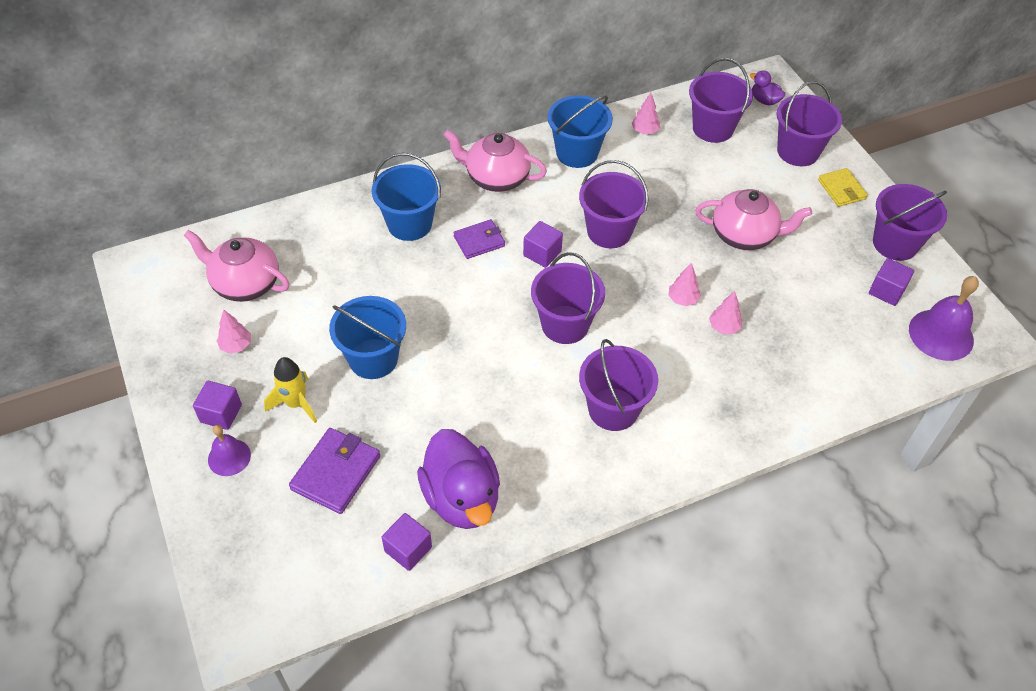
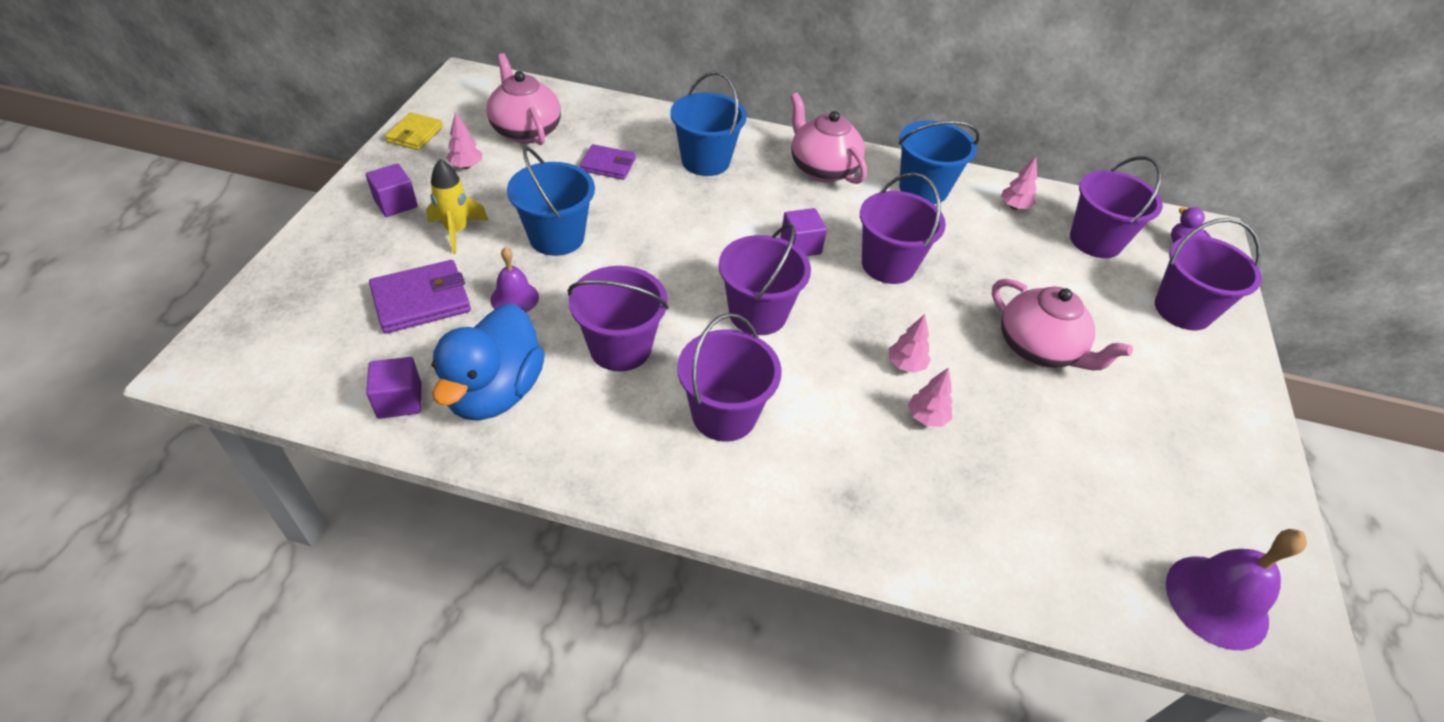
camera: 35 degrees right, 5 degrees down
purple bell [208,425,251,476] -> purple bell moved to [490,247,539,312]
purple duck [417,429,500,529] -> blue duck [431,304,545,421]
purple wallet [453,219,505,259] -> purple wallet moved to [580,144,636,180]
yellow wallet [818,168,868,207] -> yellow wallet moved to [385,112,443,150]
purple cube [869,258,914,306] -> none
purple bucket [873,184,947,261] -> purple bucket moved to [568,266,669,372]

